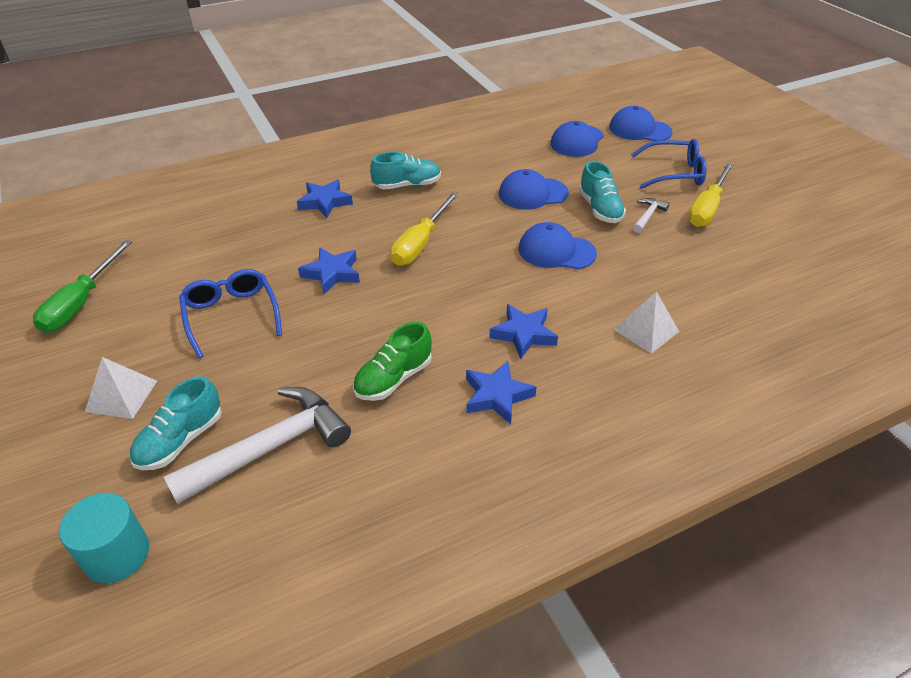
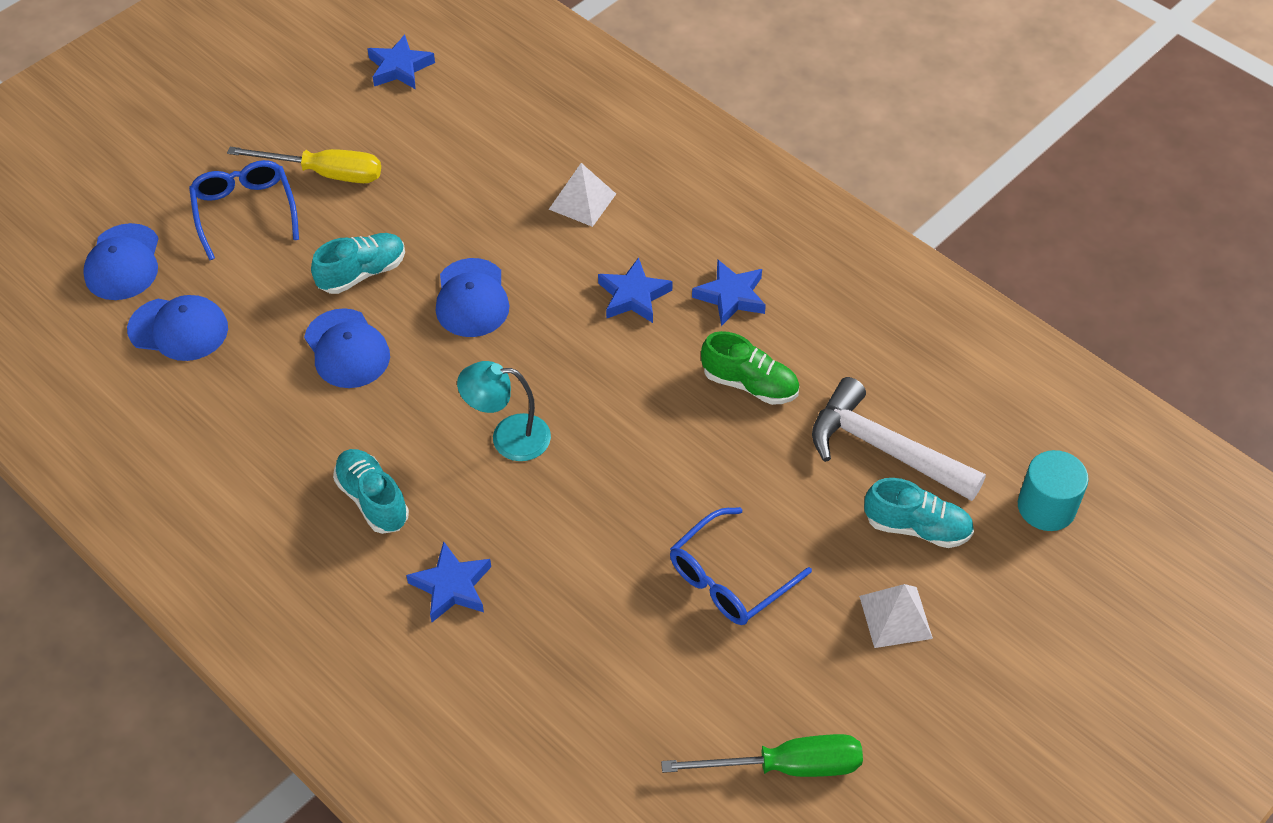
camera: 110 degrees left, 10 degrees up
blue star [298,247,360,294] -> blue star moved to [367,35,435,89]
yellow screwdriver [391,192,459,266] -> turquoise lamp [457,361,551,461]
white hammer [633,198,669,233] -> none

